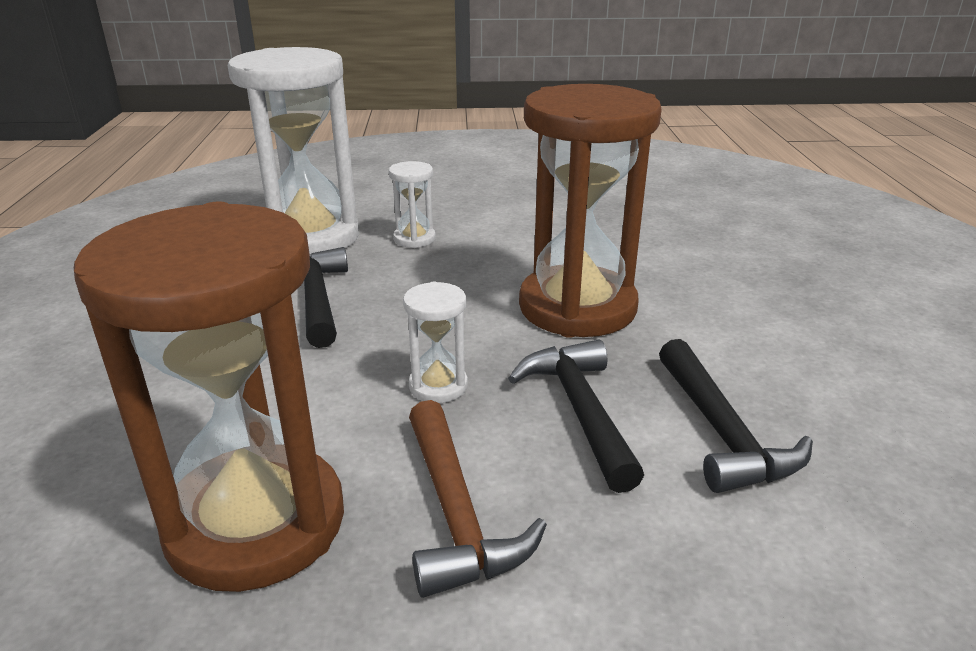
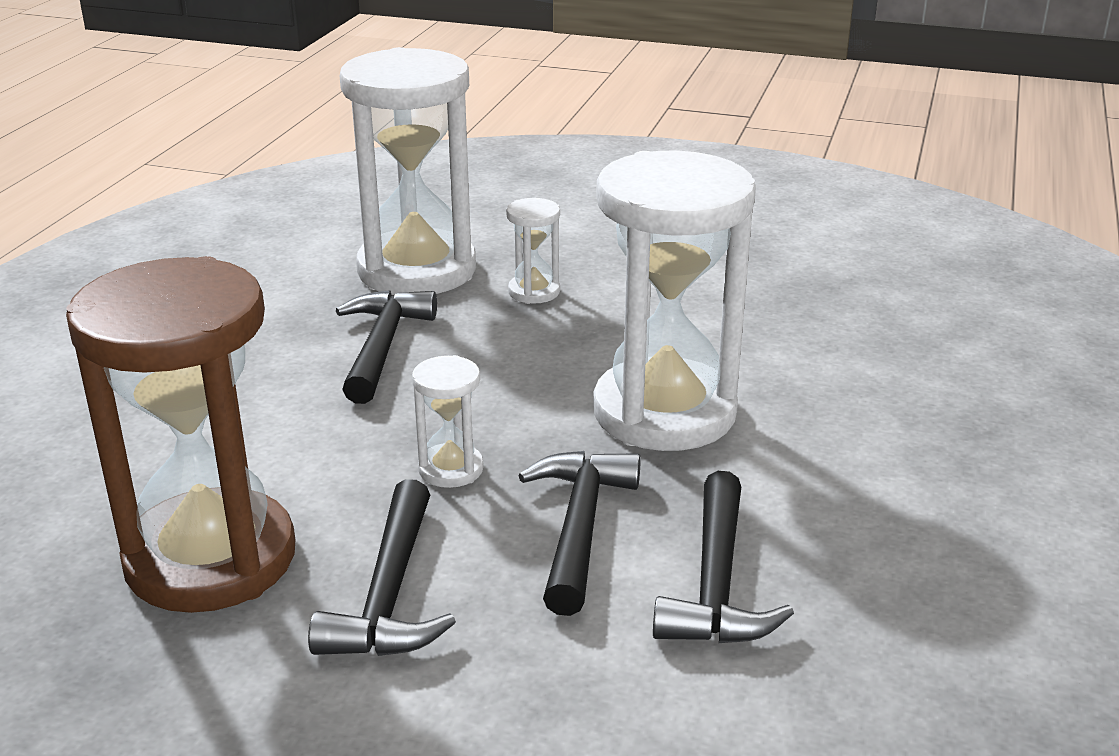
camera: 20 degrees right, 0 degrees up
brown hammer [409,400,547,598] -> black hammer [308,479,456,656]
brown hourglass [519,84,662,338] -> white hourglass [593,151,756,451]

